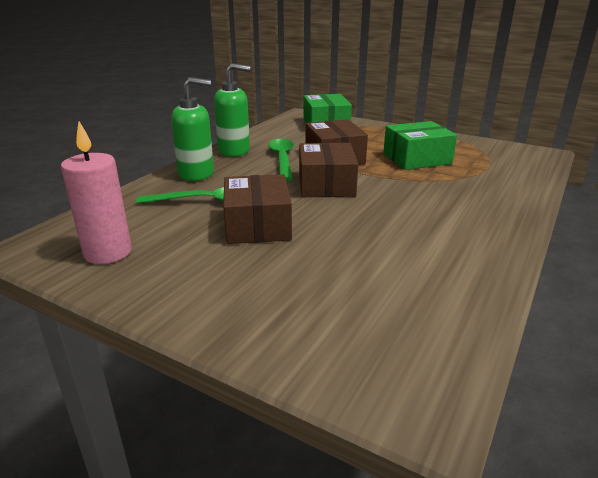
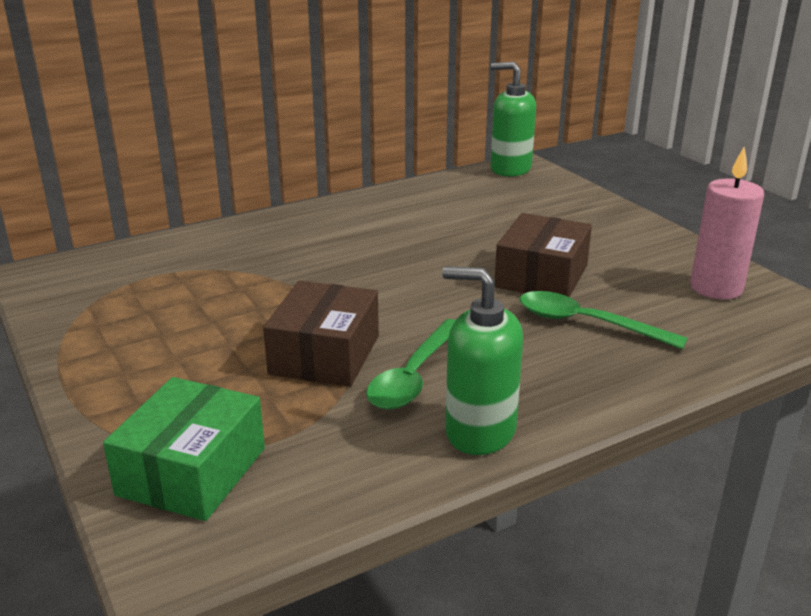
camera: 150 degrees left, 0 degrees up
green soap dispenser [171,77,214,181] -> green soap dispenser moved to [490,62,536,176]
brown box [299,143,358,197] -> none
green box [383,121,457,170] -> none

